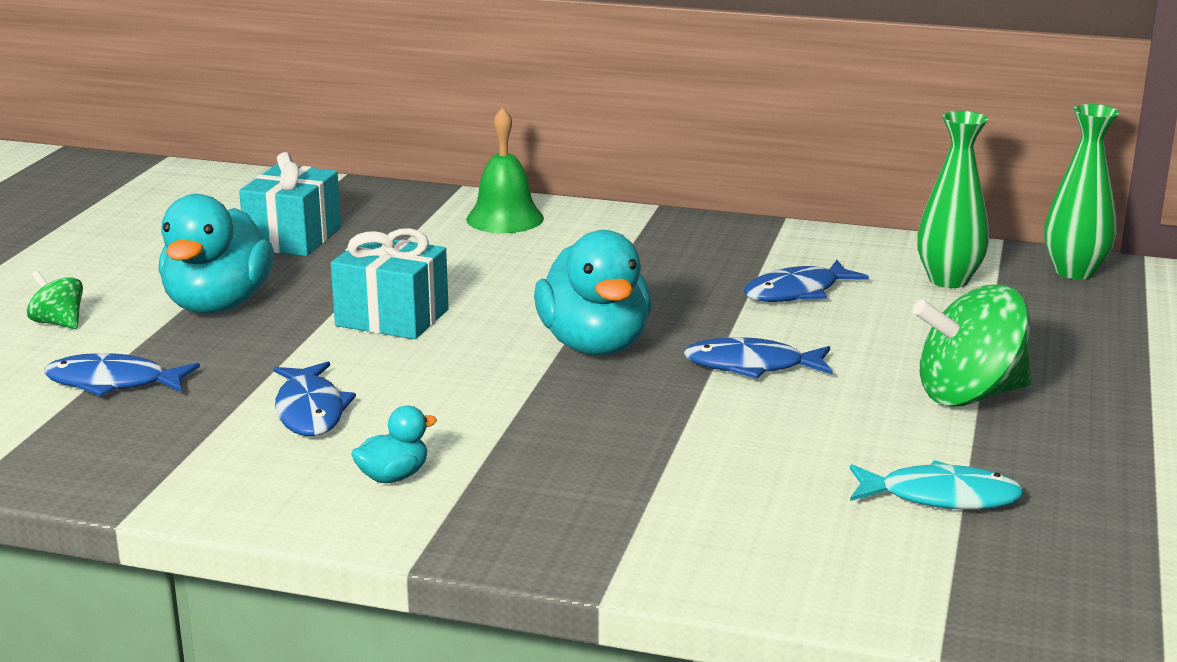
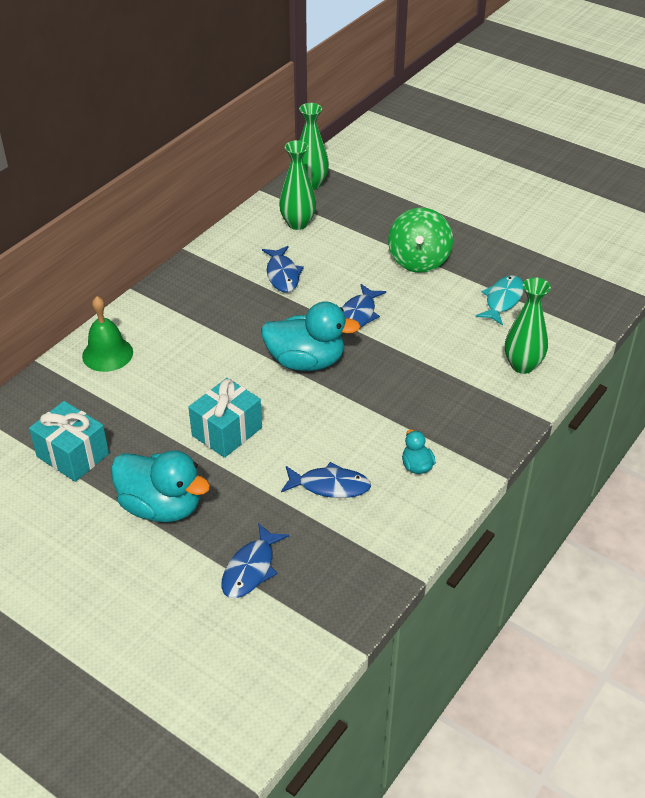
camera: 70 degrees left, 20 degrees up
green spinning top [27,271,83,329] -> none
none -> green vase [505,277,551,374]

